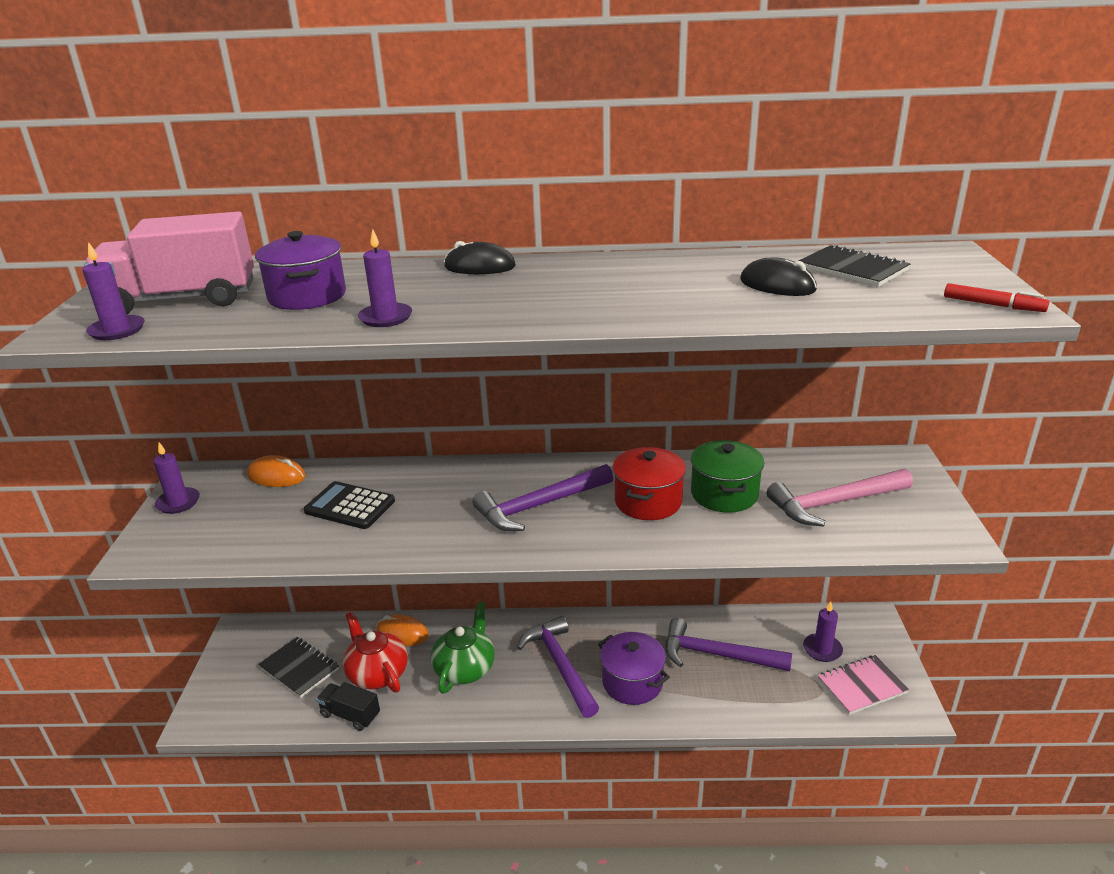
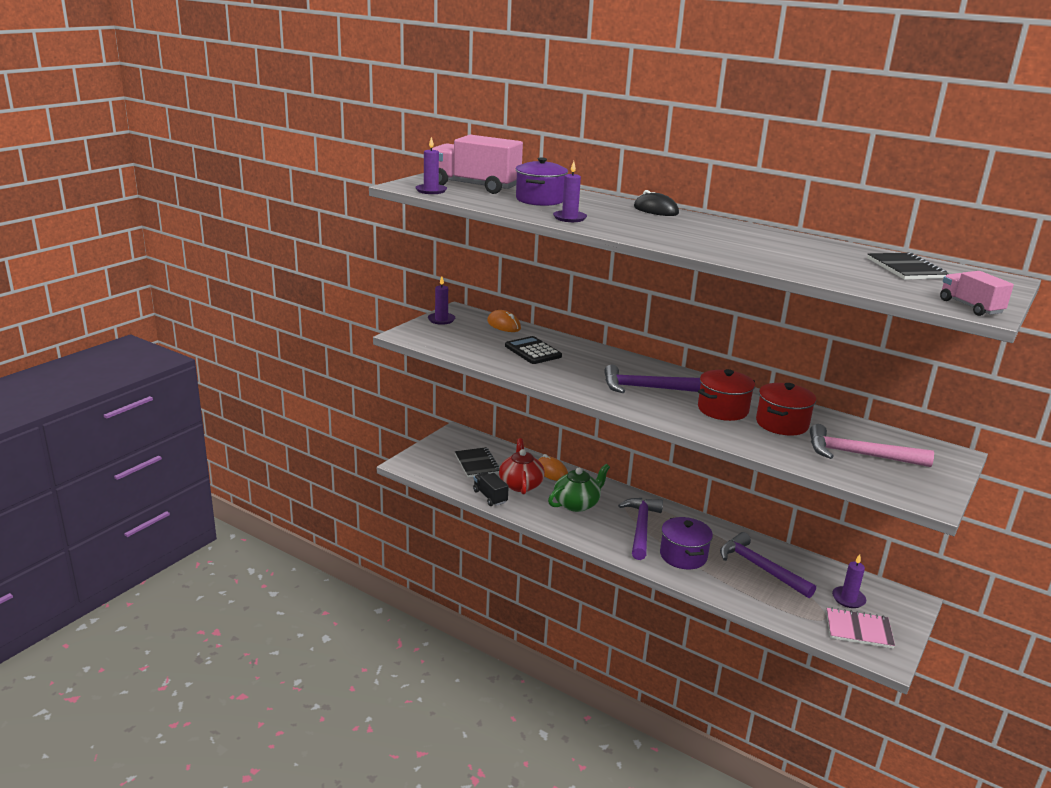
camera: 30 degrees right, 5 degrees down
green pot [691,440,764,513] -> red pot [756,383,816,435]
black mouse [740,258,817,296] -> none
red marker [944,283,1050,312] -> pink truck [940,271,1014,316]

